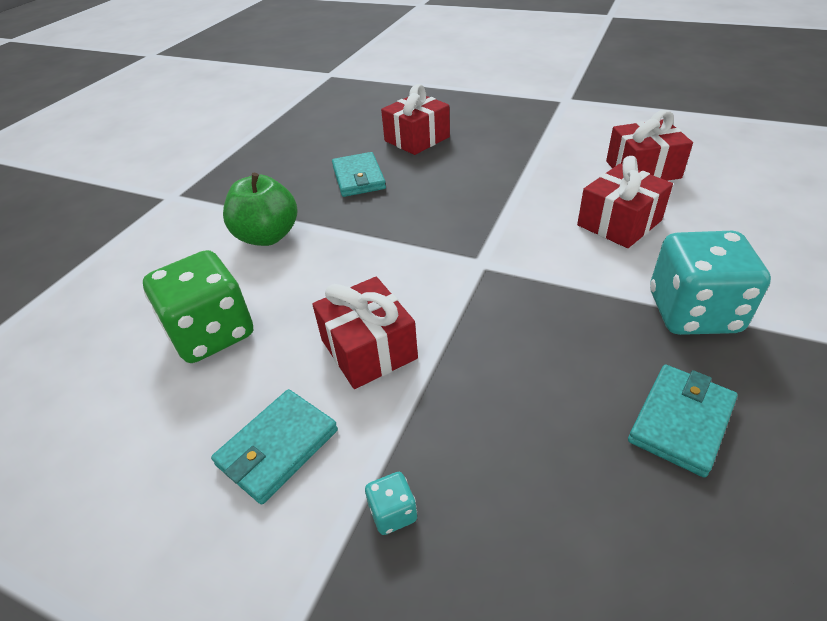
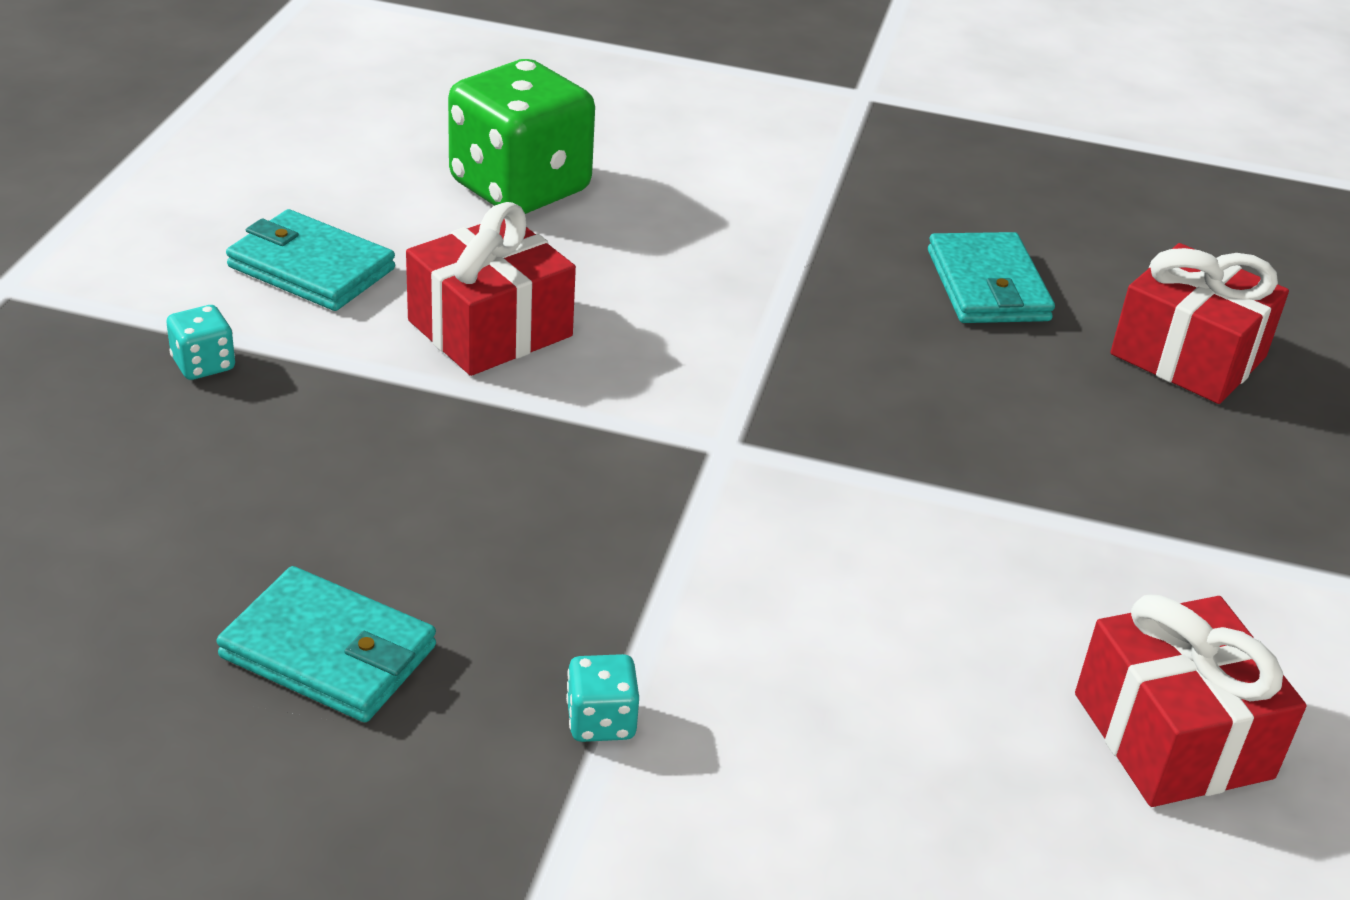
camera: 75 degrees right, 5 degrees down
green apple [223,173,297,246] -> none
turquoise wallet [332,152,386,197] -> turquoise wallet turned 75 degrees counterclockwise [928,232,1055,323]
red gift [577,156,673,248] -> none
turquoise dice [650,231,771,335] -> turquoise dice [566,654,639,742], size x0.41

